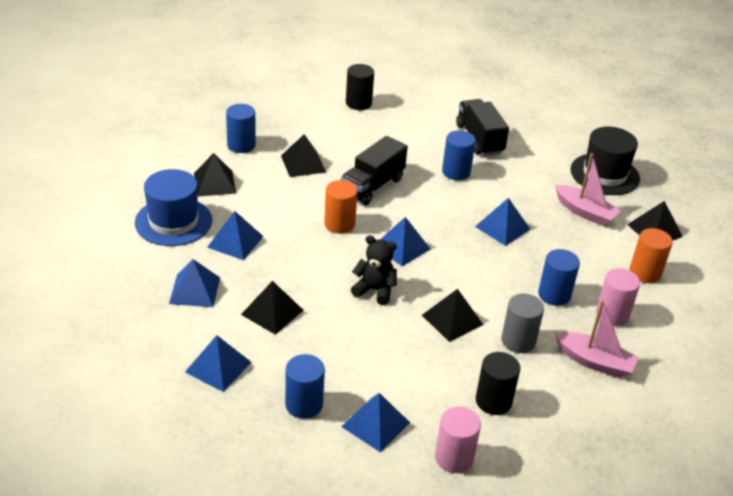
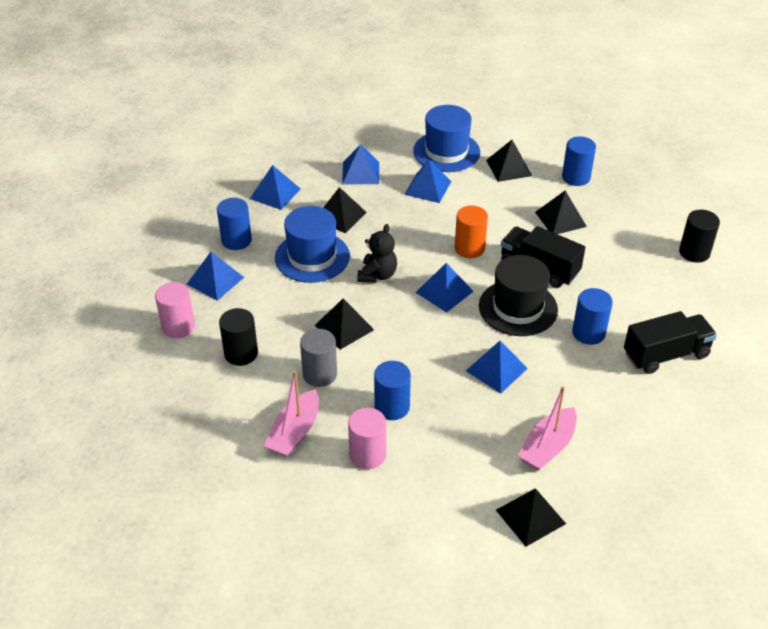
camera: 90 degrees right, 5 degrees up
black hat [570,127,640,195] -> black hat moved to [479,255,558,336]
orange cylinder [630,228,673,283] -> none
none -> blue hat [275,206,350,283]

